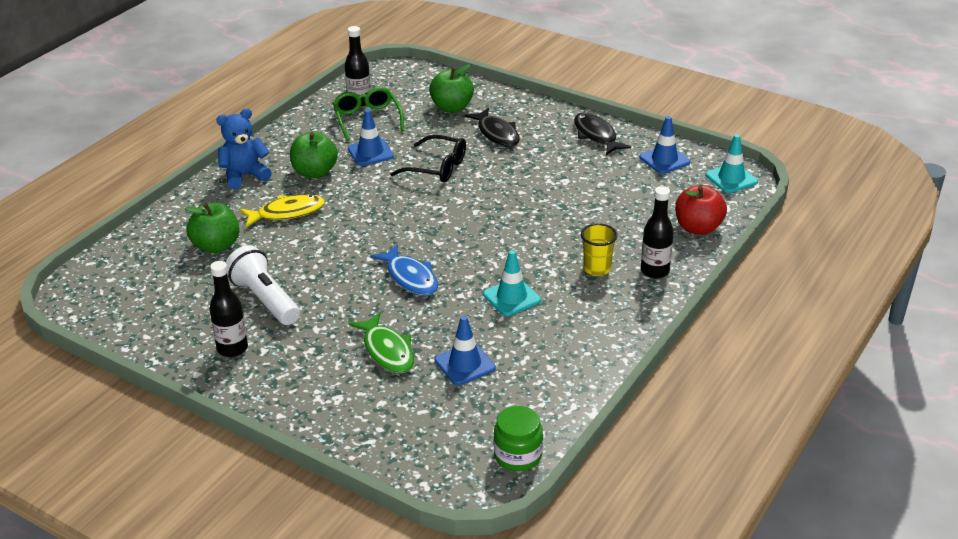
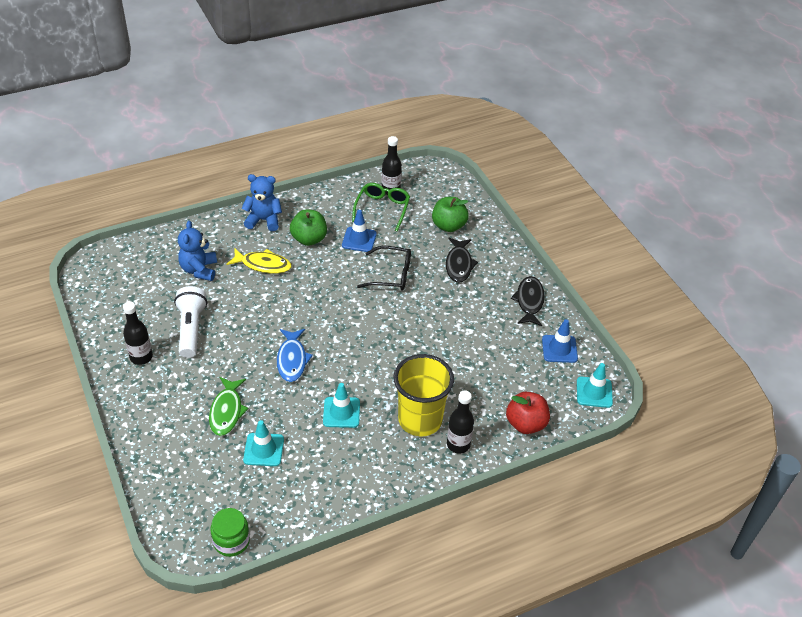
camera: 30 degrees right, 10 degrees up
green apple [185,203,240,253] -> blue teddy bear [178,220,217,281]
black glasses [390,135,466,183] -> black glasses turned 45 degrees counterclockwise [357,246,411,291]
blue traffic cone [435,316,496,385] -> turquoise traffic cone [243,420,284,466]
yellow cup [581,223,618,276] -> yellow cup [393,354,454,436], size x1.96

